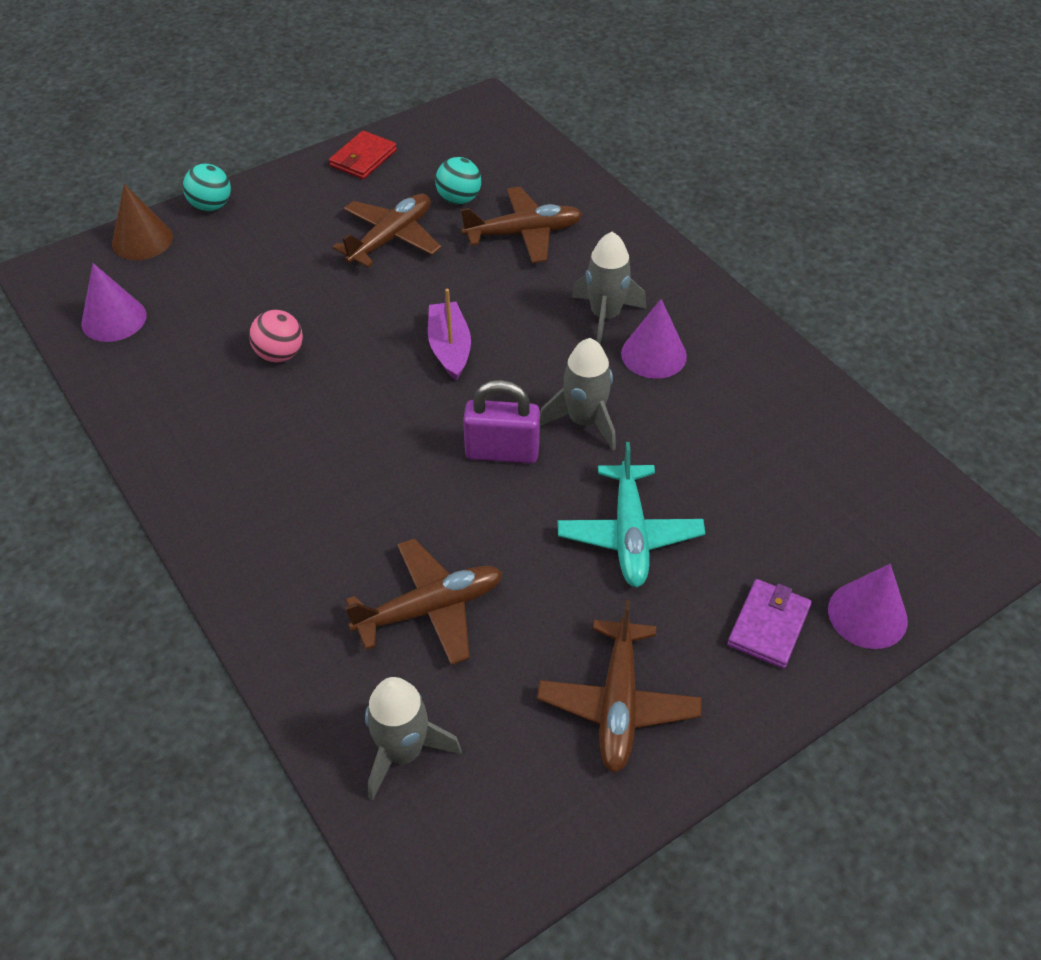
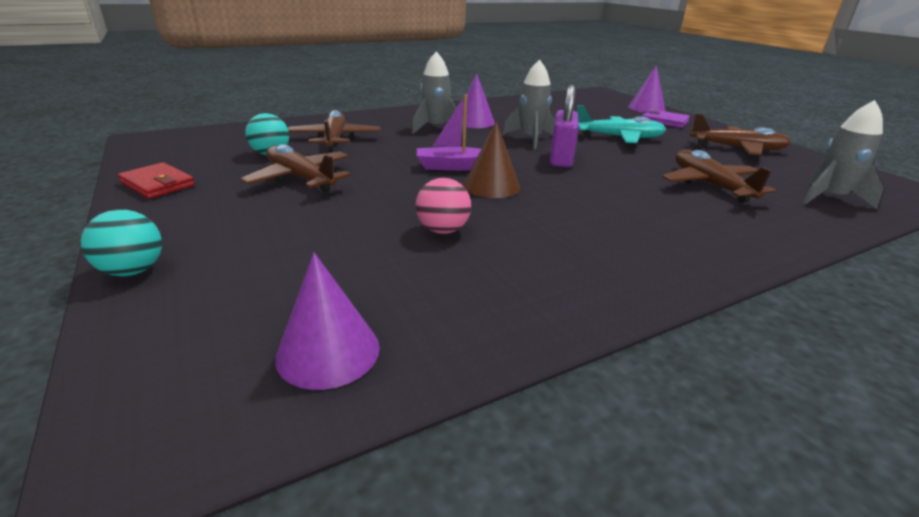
camera: 85 degrees left, 20 degrees down
brown cone [112,184,173,260] -> brown cone moved to [463,121,520,198]

